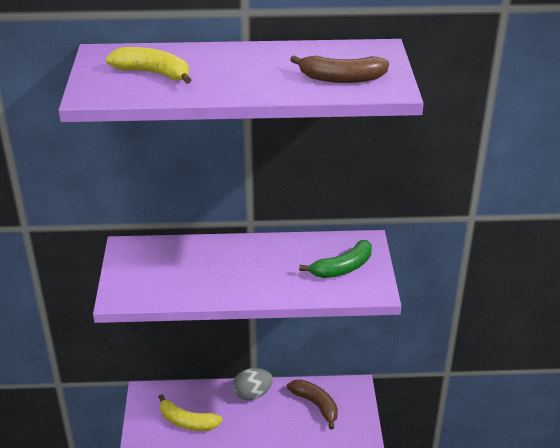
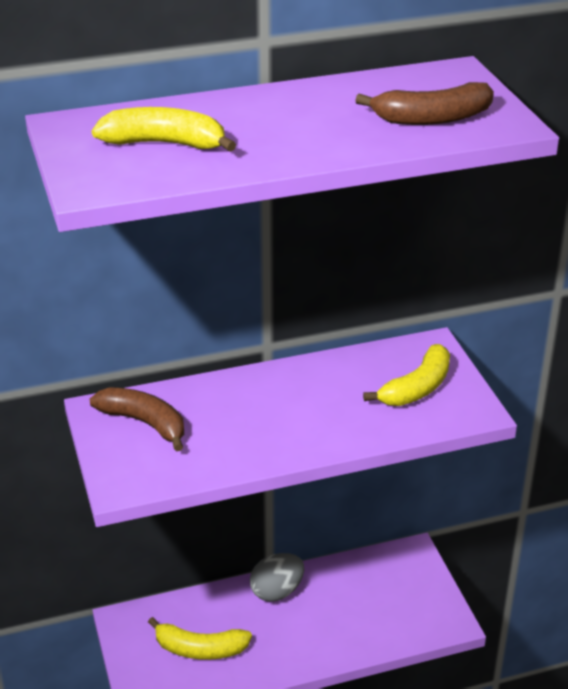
camera: 15 degrees left, 0 degrees up
brown banana [287,380,338,430] -> brown banana moved to [90,387,184,451]
green banana [299,240,372,278] -> yellow banana [363,344,450,406]

